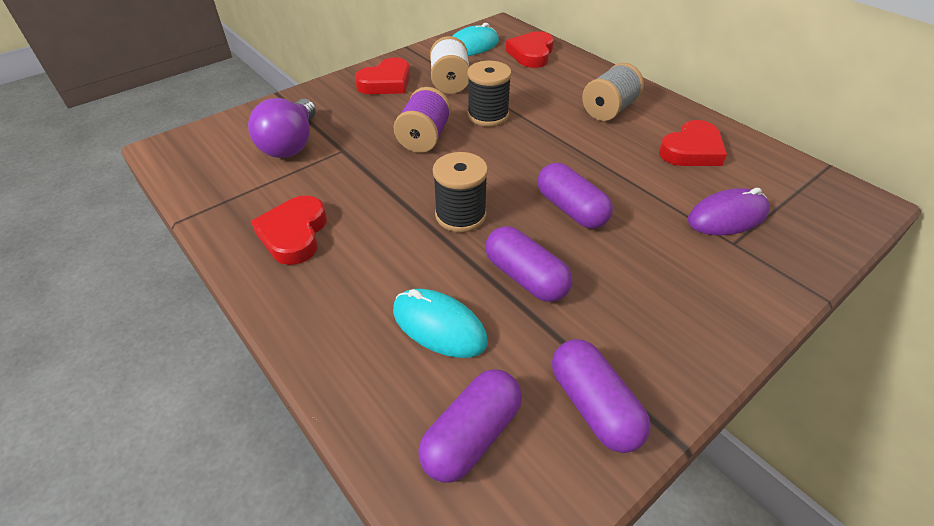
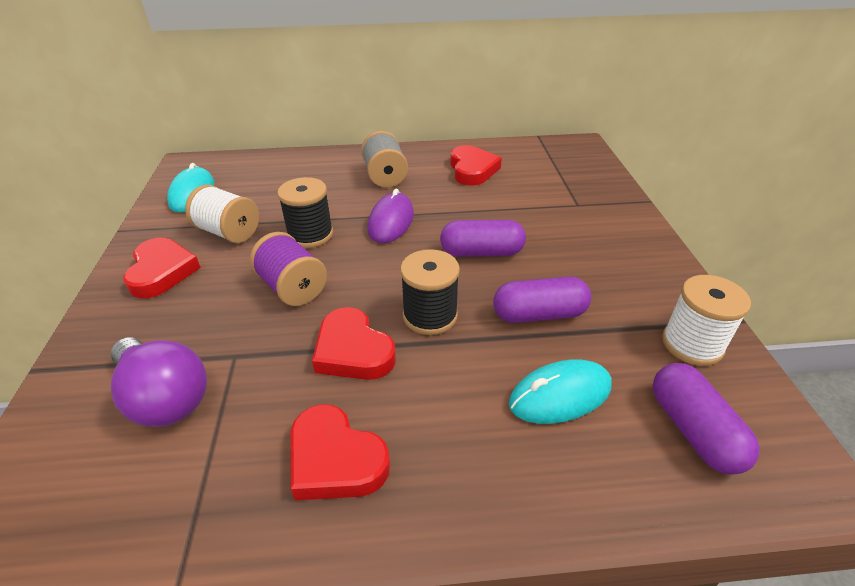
camera: 55 degrees left, 5 degrees down
red heart [506,31,554,68] -> red heart moved to [312,307,396,380]
purple capsule [552,339,651,453] -> white spool [662,275,751,366]
purple mouse [688,188,770,235] -> purple mouse moved to [367,189,414,243]

